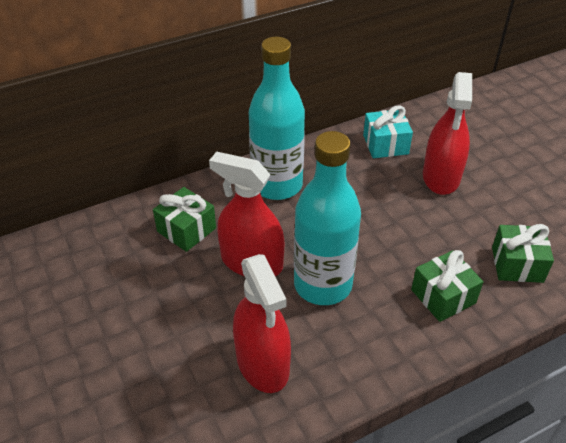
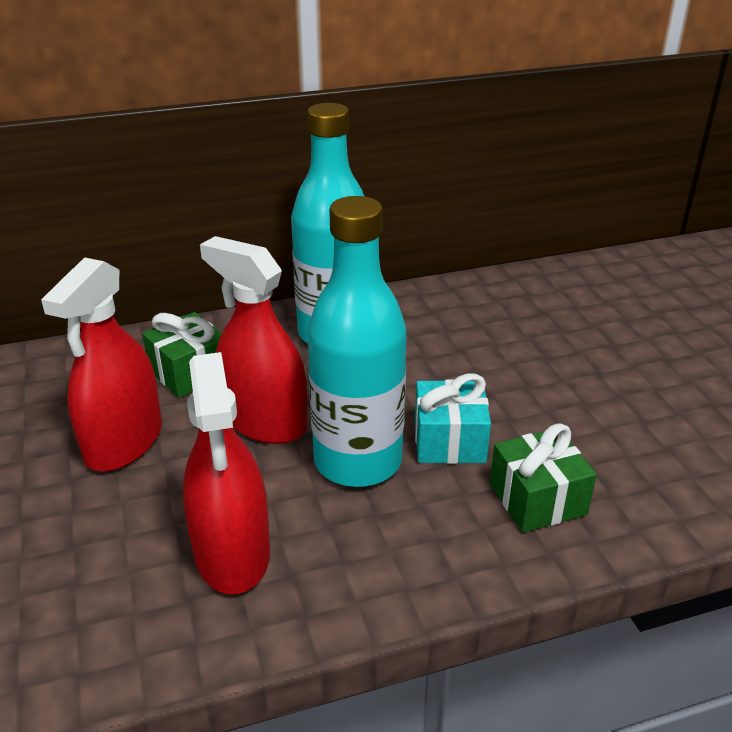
camera: 10 degrees right, 10 degrees down
turquoise gift [363,105,413,158] -> turquoise gift moved to [415,374,491,464]
red spray bottle [423,72,472,195] -> red spray bottle moved to [41,257,162,472]
green gift [492,224,554,283] -> none

